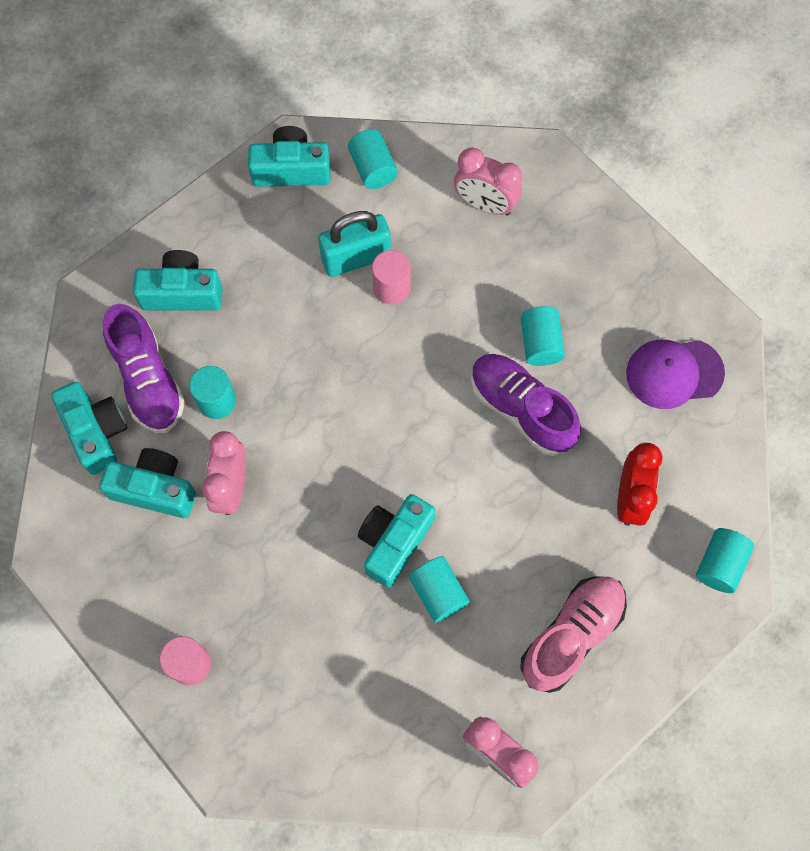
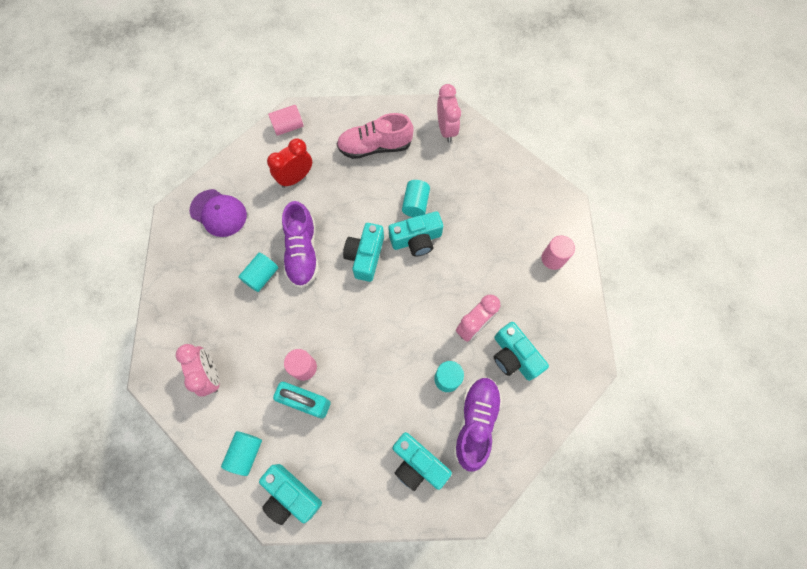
camera: 140 degrees left, 0 degrees up
turquoise camera [51,382,127,475] -> turquoise camera moved to [343,223,384,282]
turquoise cylinder [696,528,754,593] -> pink cylinder [268,105,304,136]

